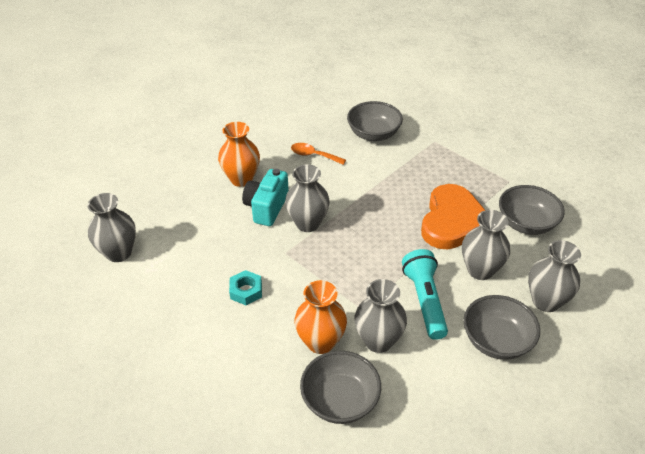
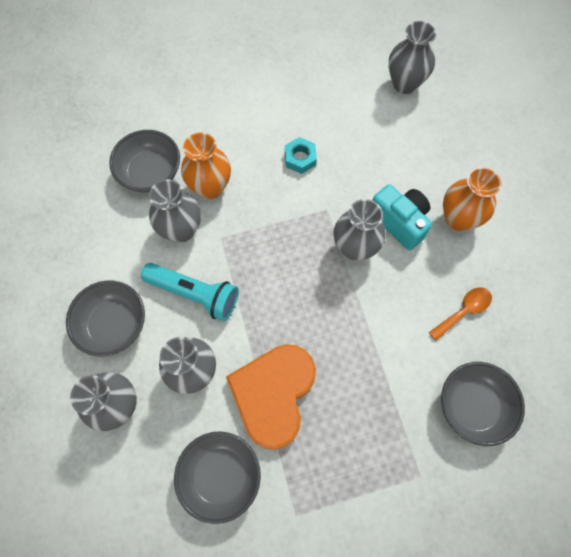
camera: 120 degrees right, 25 degrees up
orange heart [421,184,485,249] -> orange heart turned 60 degrees clockwise [226,344,316,450]

